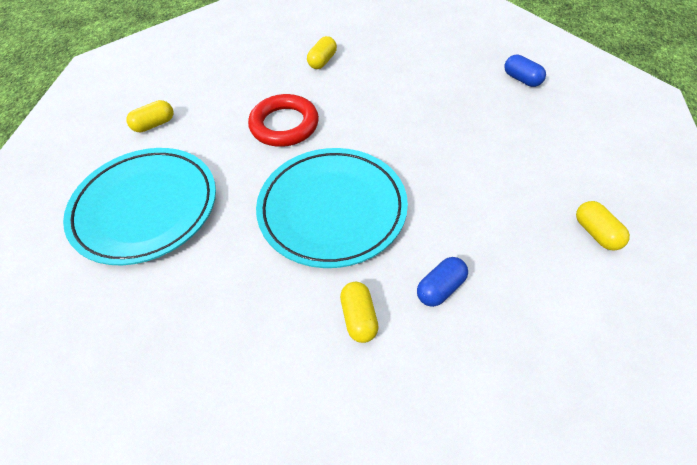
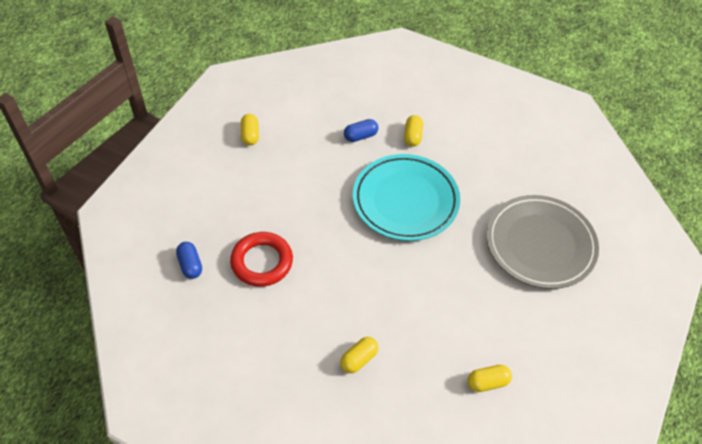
camera: 165 degrees left, 0 degrees up
turquoise plate [63,148,216,266] -> grey plate [486,195,599,289]
yellow capsule [126,100,173,132] -> yellow capsule moved to [467,365,512,392]
red ring [248,94,319,147] -> red ring moved to [230,232,293,287]

